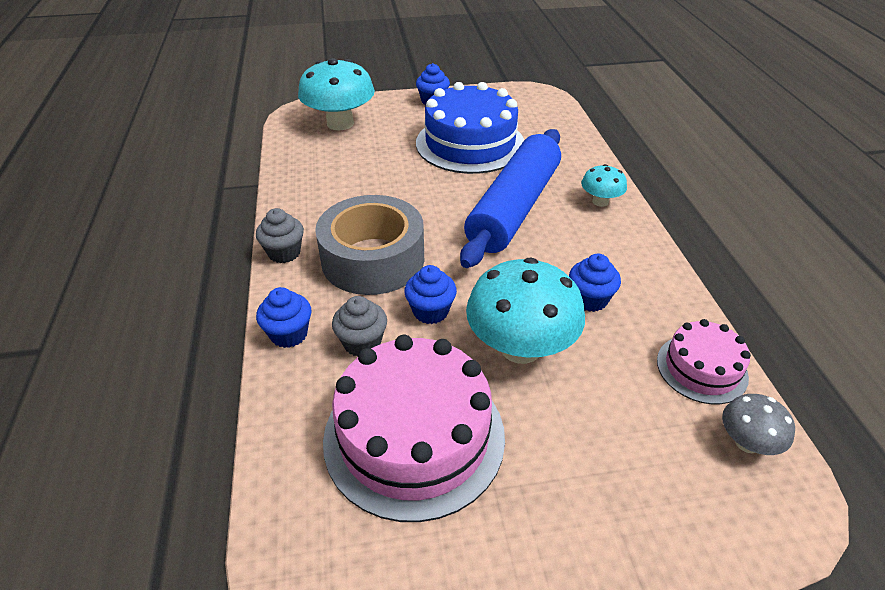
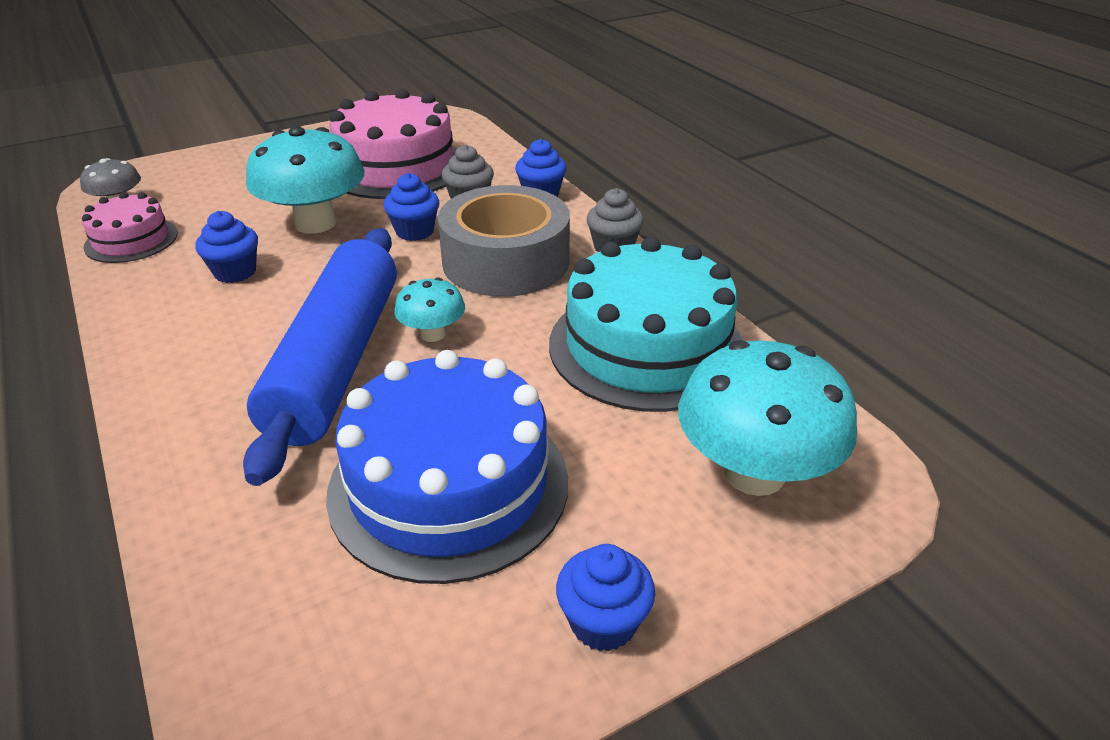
camera: 160 degrees right, 5 degrees down
turquoise mushroom [581,164,627,207] -> turquoise mushroom moved to [394,277,465,342]
none -> turquoise cake [549,237,744,412]

